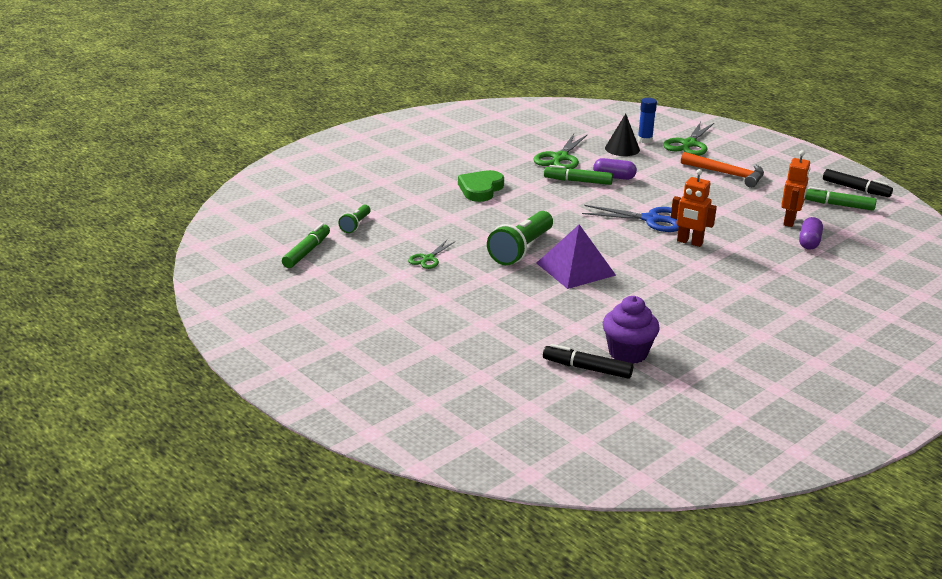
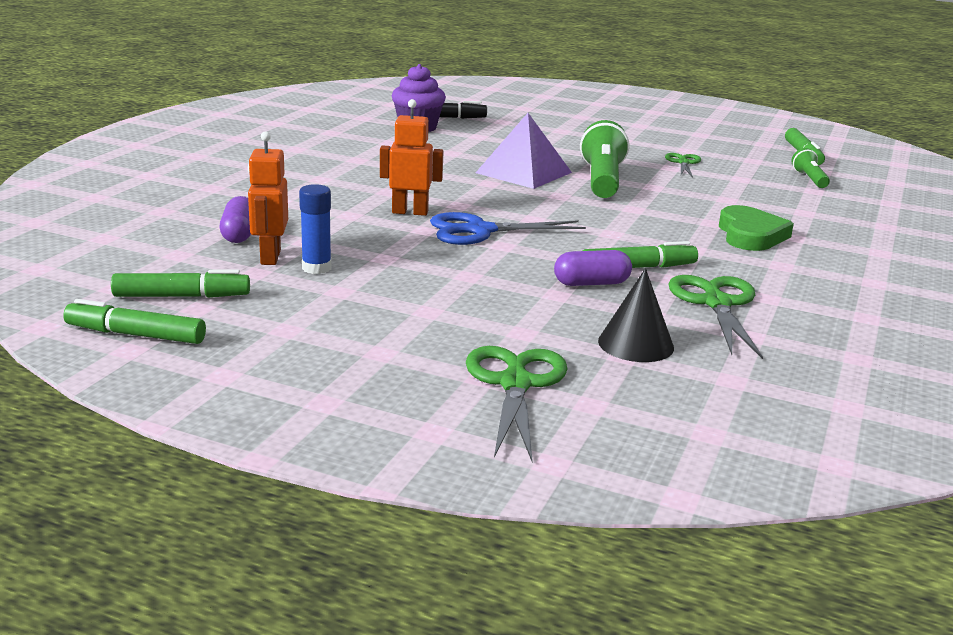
camera: 155 degrees right, 5 degrees down
blue glue stick [637,98,657,143] -> blue glue stick moved to [299,184,331,274]
orange hammer [681,152,764,188] -> none
black marker [823,169,893,197] -> green marker [63,299,206,344]

